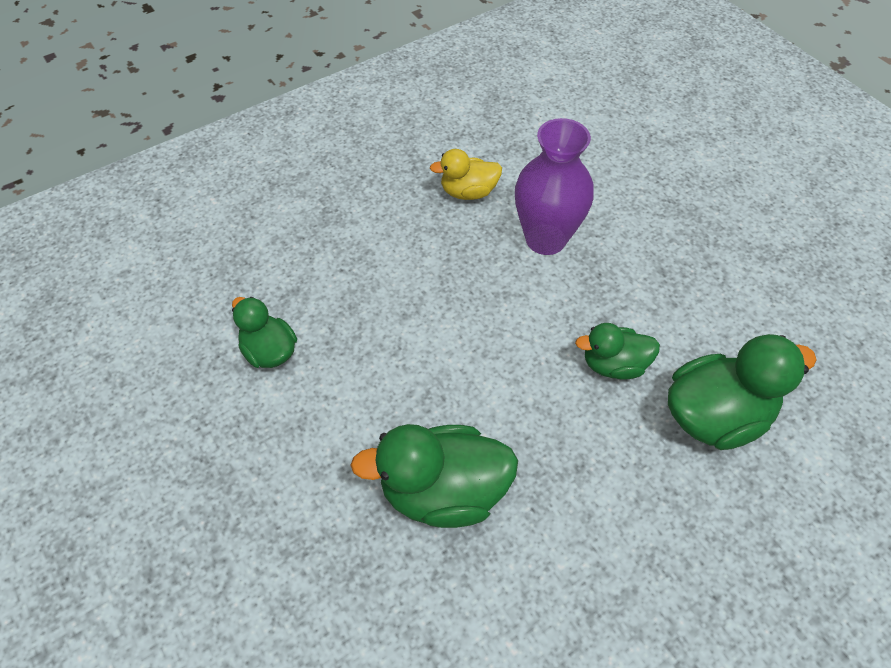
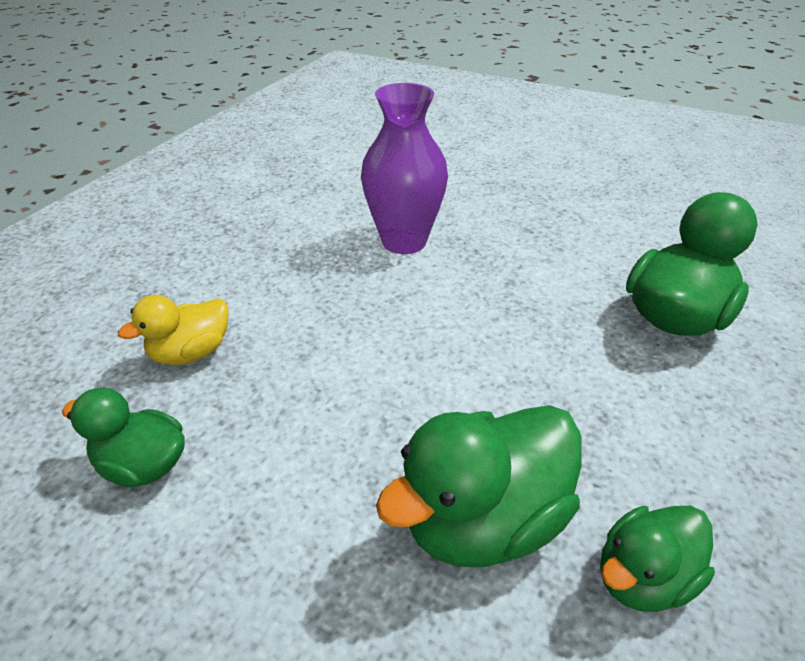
camera: 30 degrees left, 15 degrees down
yellow duck [430,149,502,200] -> yellow duck moved to [118,295,229,365]
green duck [575,323,660,380] -> green duck moved to [600,506,715,612]

